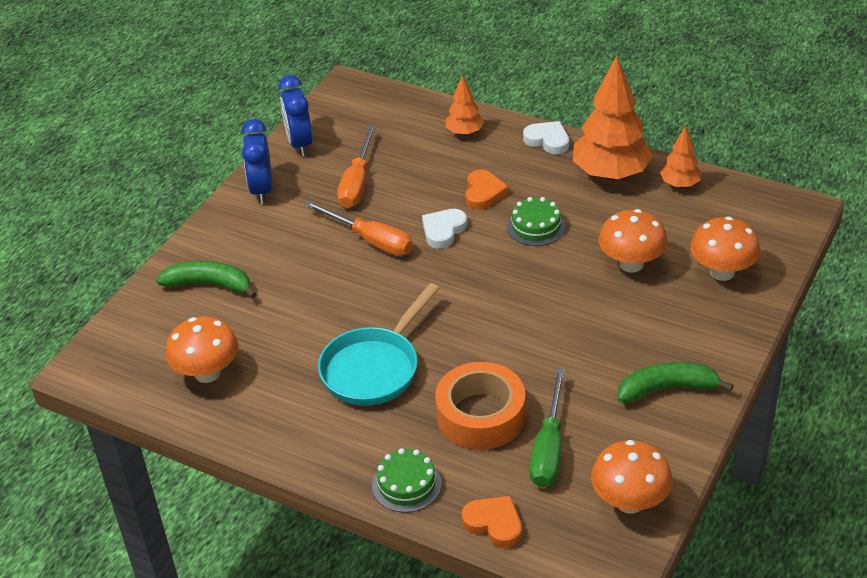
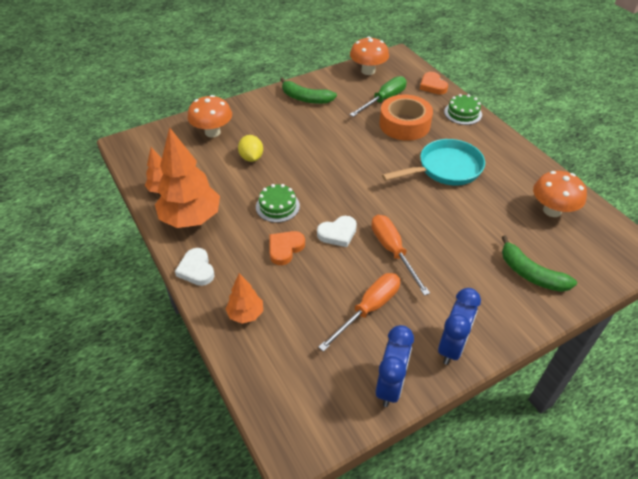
camera: 150 degrees left, 5 degrees up
orange mushroom [598,209,668,273] -> yellow lemon [238,135,263,162]

